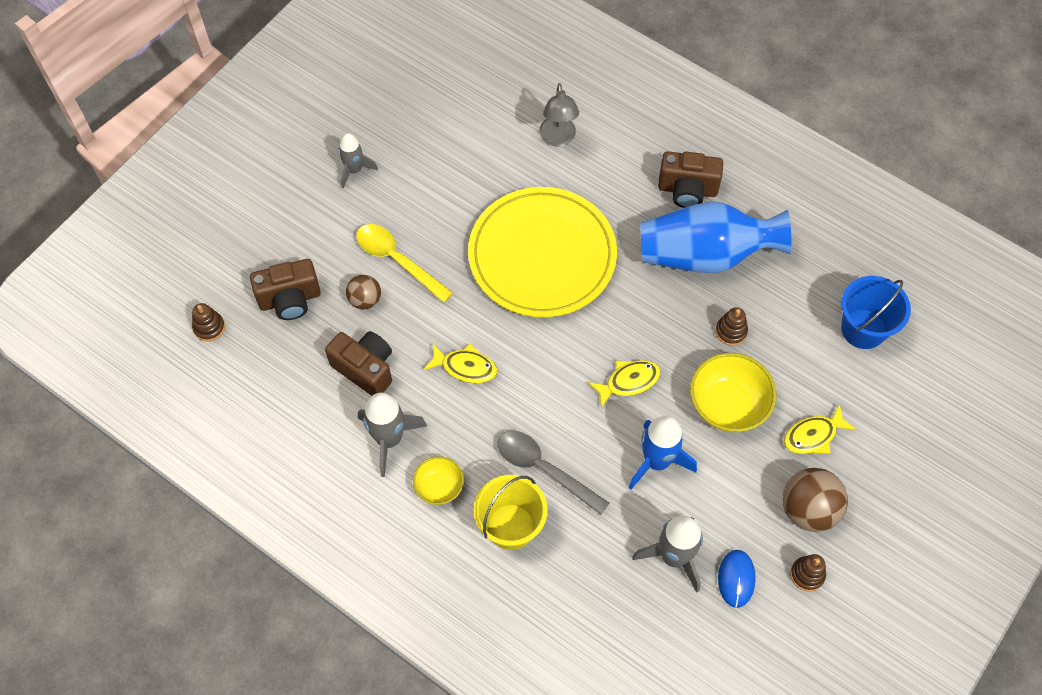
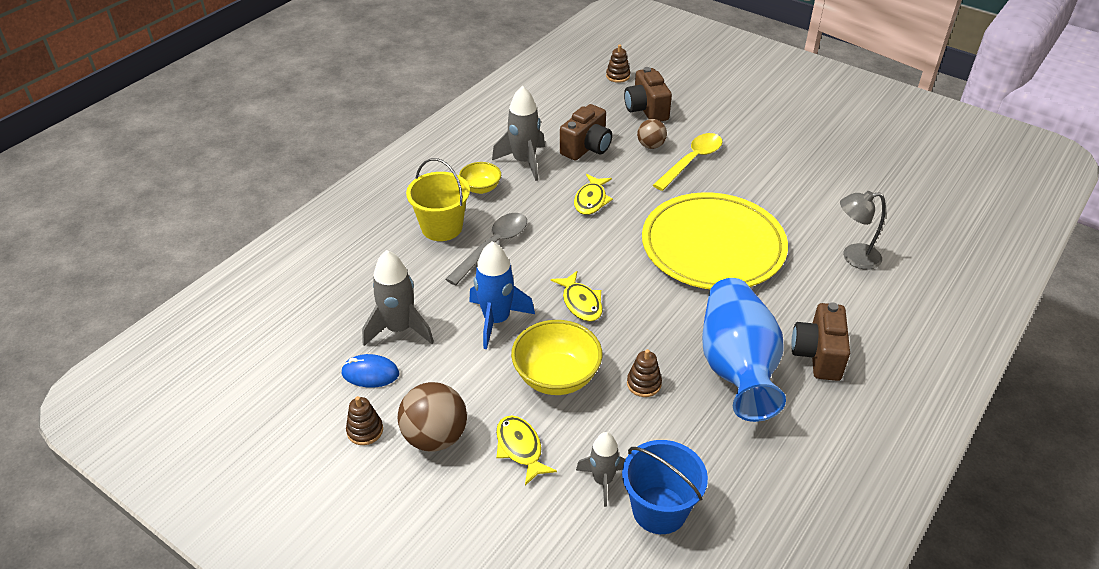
camera: 90 degrees right, 20 degrees down
grey rocket [338,133,378,188] -> grey rocket moved to [576,432,625,507]

